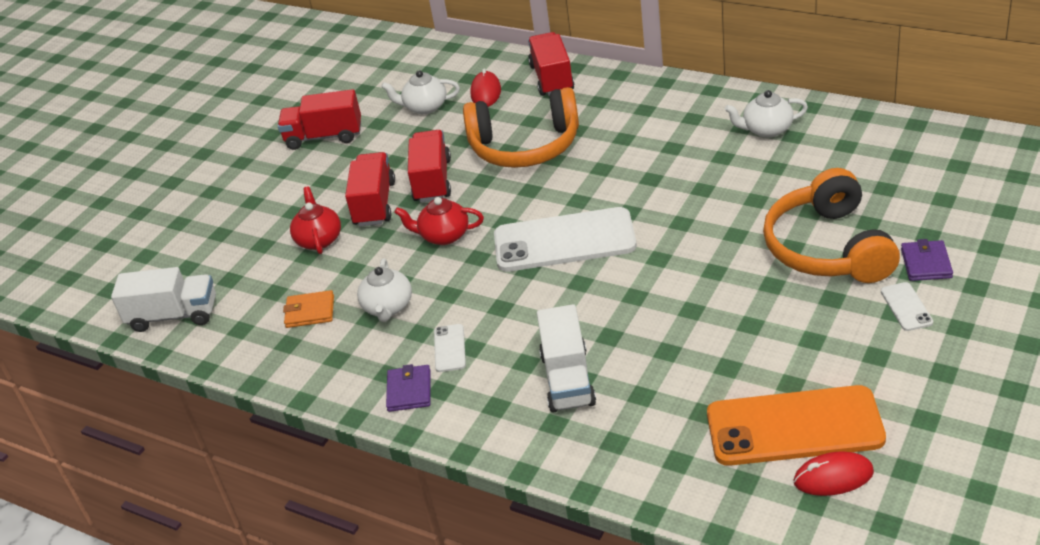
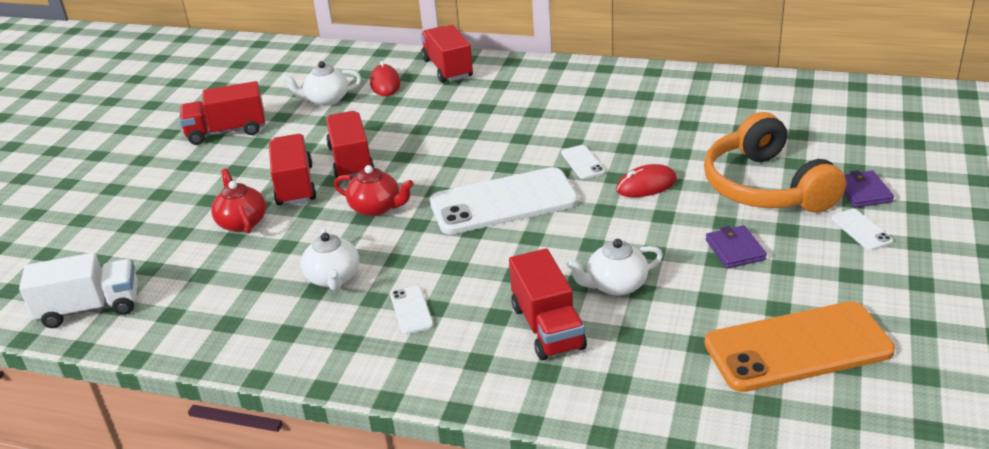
camera: 15 degrees left, 5 degrees down
orange wallet [283,290,334,328] -> none
purple wallet [386,364,431,412] -> purple wallet moved to [706,225,767,269]
red teapot [394,197,484,245] -> red teapot turned 150 degrees counterclockwise [334,165,414,217]
orange headphones [463,87,579,168] -> none
white truck [537,304,596,413] -> red truck [509,248,587,360]
white teapot [725,90,808,138] -> white teapot moved to [566,239,663,296]
red mouse [793,451,874,496] -> red mouse moved to [616,164,677,197]
none -> white phone [561,145,605,179]

